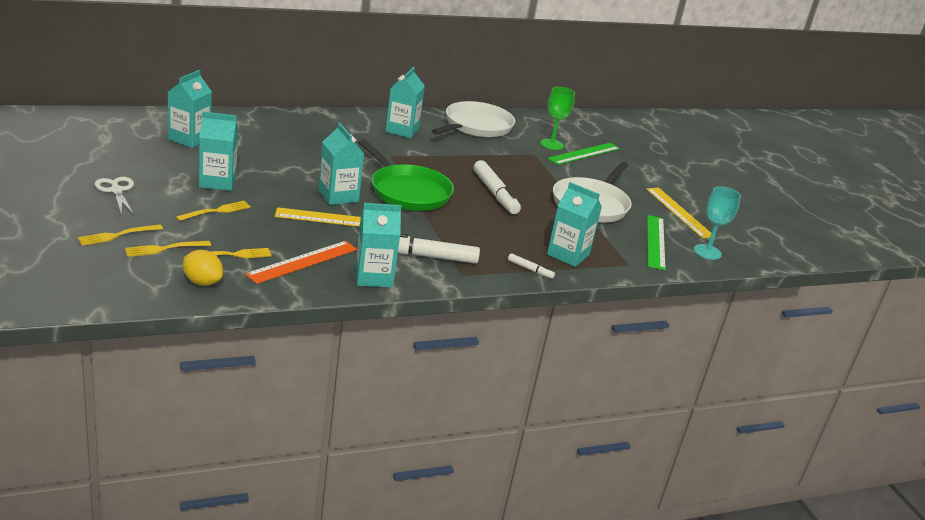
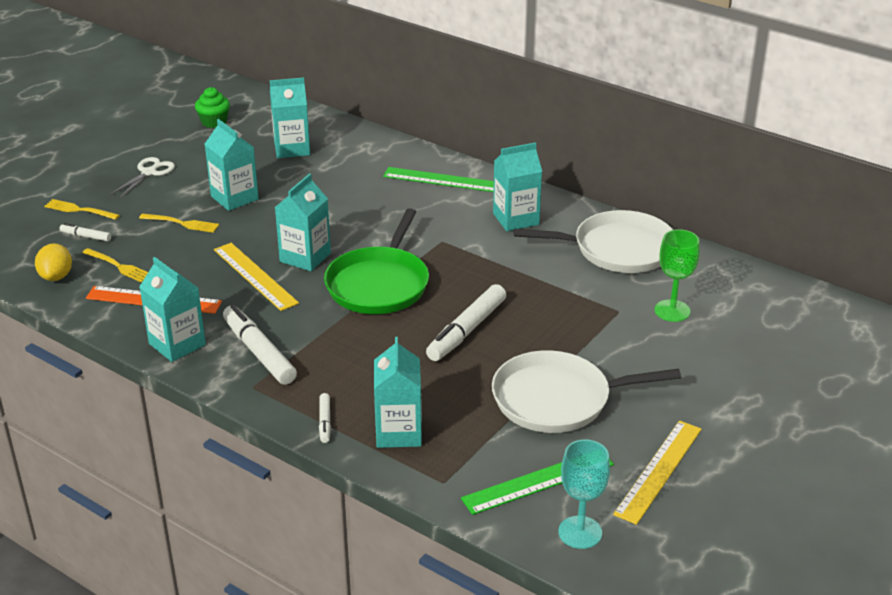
camera: 60 degrees right, 5 degrees up
yellow fork [125,241,211,257] -> white marker [59,223,111,241]
green ruler [547,143,620,165] -> green ruler moved to [383,167,494,192]
none -> green cupcake [195,87,230,128]

